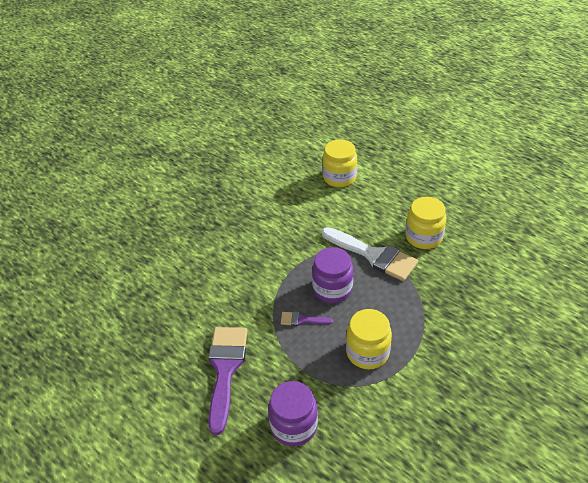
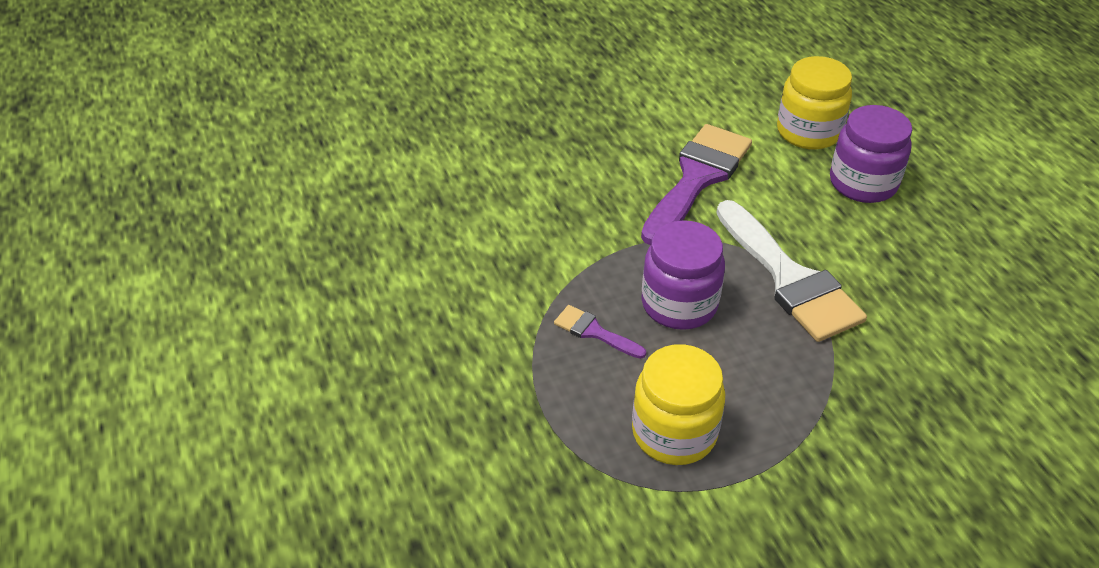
camera: 25 degrees right, 0 degrees up
purple brush [208,327,247,435] -> purple brush moved to [641,124,752,245]
purple jar [268,381,318,446] -> purple jar moved to [830,105,912,203]
yellow jar [405,197,446,249] -> none

